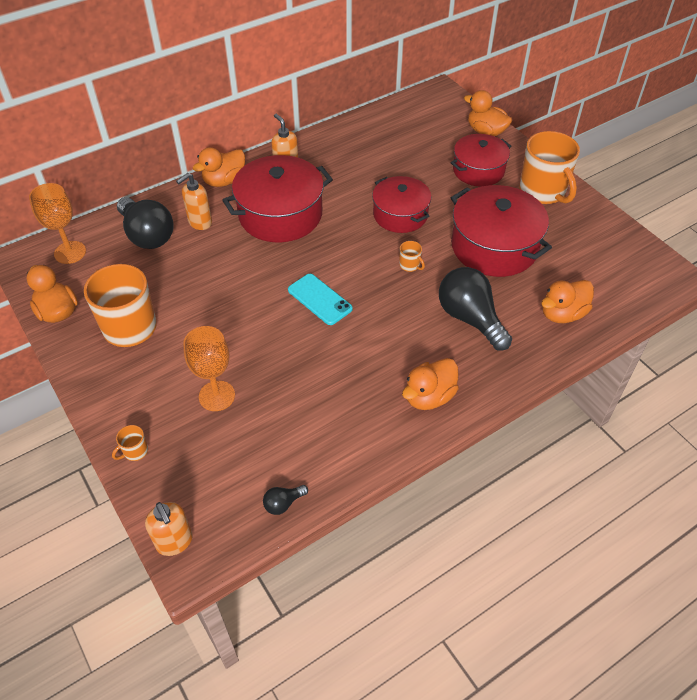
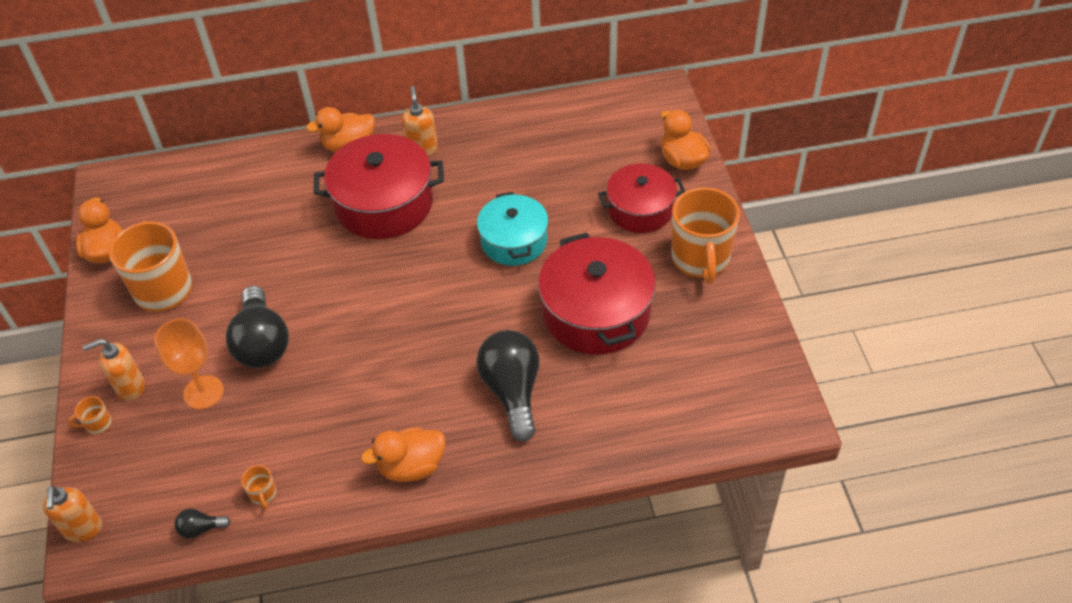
camera: 25 degrees right, 0 degrees up
orange goblet [29,183,86,264] -> none
black light bulb [117,197,174,249] -> black light bulb moved to [226,286,289,368]
orange soap dispenser [176,173,212,230] -> orange soap dispenser moved to [83,339,145,401]
turquoise phone [288,274,353,325] -> none
red pot [372,176,431,233] -> turquoise pot [477,192,549,266]
orange mug [399,241,425,272] -> orange mug moved to [241,465,277,510]
orange duck [541,280,594,323] -> none

